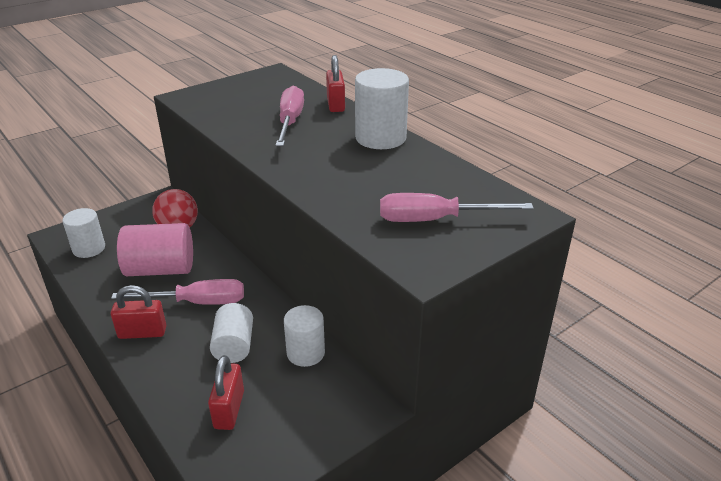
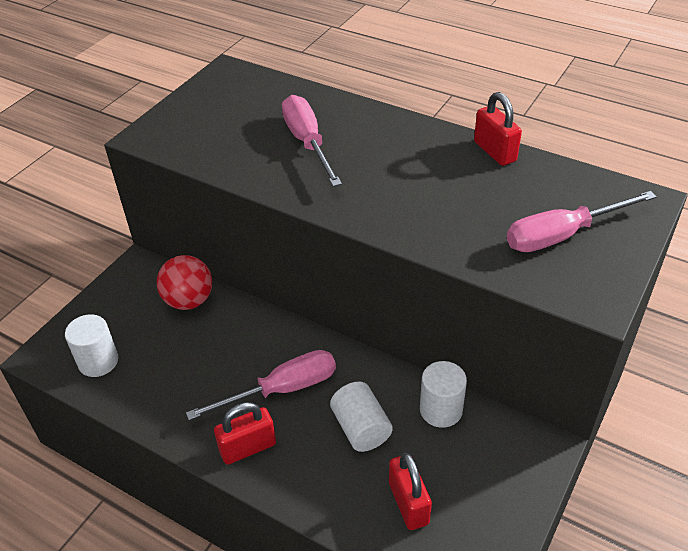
camera: 20 degrees left, 10 degrees up
pink cylinder [117,223,193,276] -> none
red padlock [326,55,345,112] -> red padlock moved to [474,92,522,166]
white cylinder [355,68,409,149] -> none

